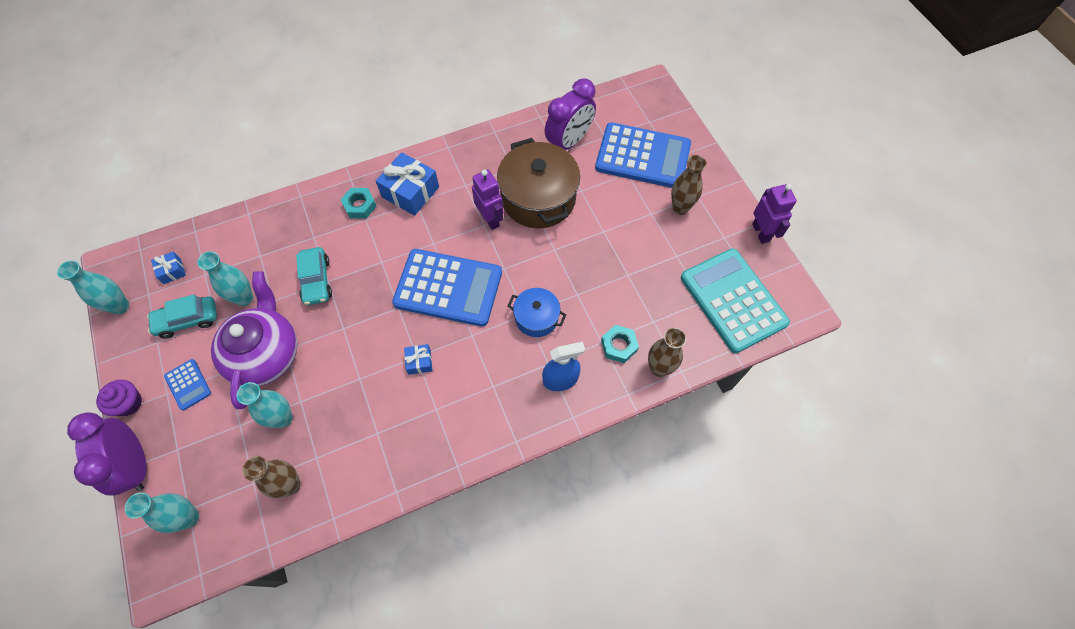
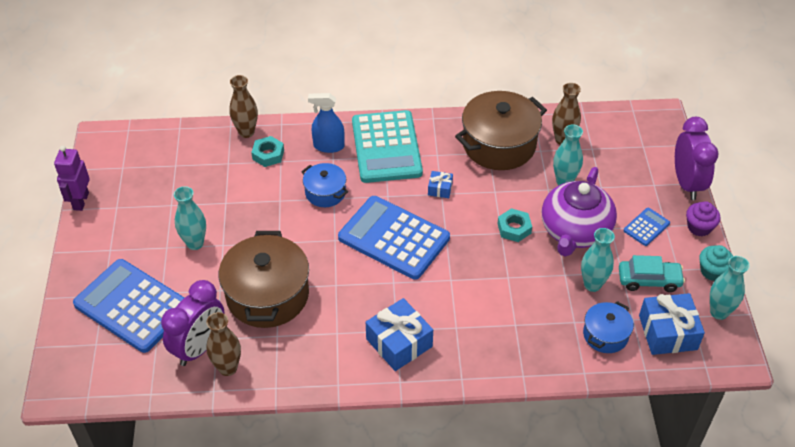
camera: 160 degrees left, 15 degrees down
turquoise vase [125,492,199,533] -> turquoise vase moved to [174,186,206,250]
blue gift [151,252,186,284] -> blue gift [639,293,705,355], size x1.99
blue calculator [164,359,211,411] -> blue calculator turned 60 degrees clockwise [624,208,670,246]
turquoise car [296,247,332,305] -> none
turquoise nut [340,188,377,219] -> turquoise nut moved to [497,208,532,242]
purple robot [472,170,504,230] -> none
purple clock [545,78,596,150] -> purple clock turned 150 degrees clockwise [161,280,224,366]
brown vase [671,155,707,215] -> brown vase moved to [206,312,241,376]
turquoise calculator [681,249,790,353] -> turquoise calculator moved to [352,110,423,183]
none -> brown pot [455,91,547,170]
none -> blue pot [583,301,634,353]
none -> turquoise cupcake [699,245,733,281]

